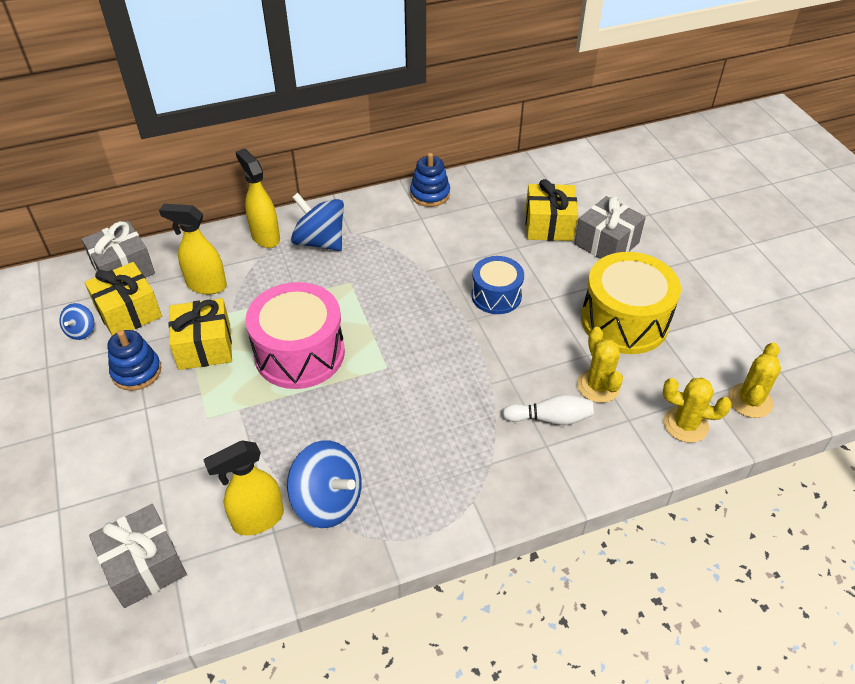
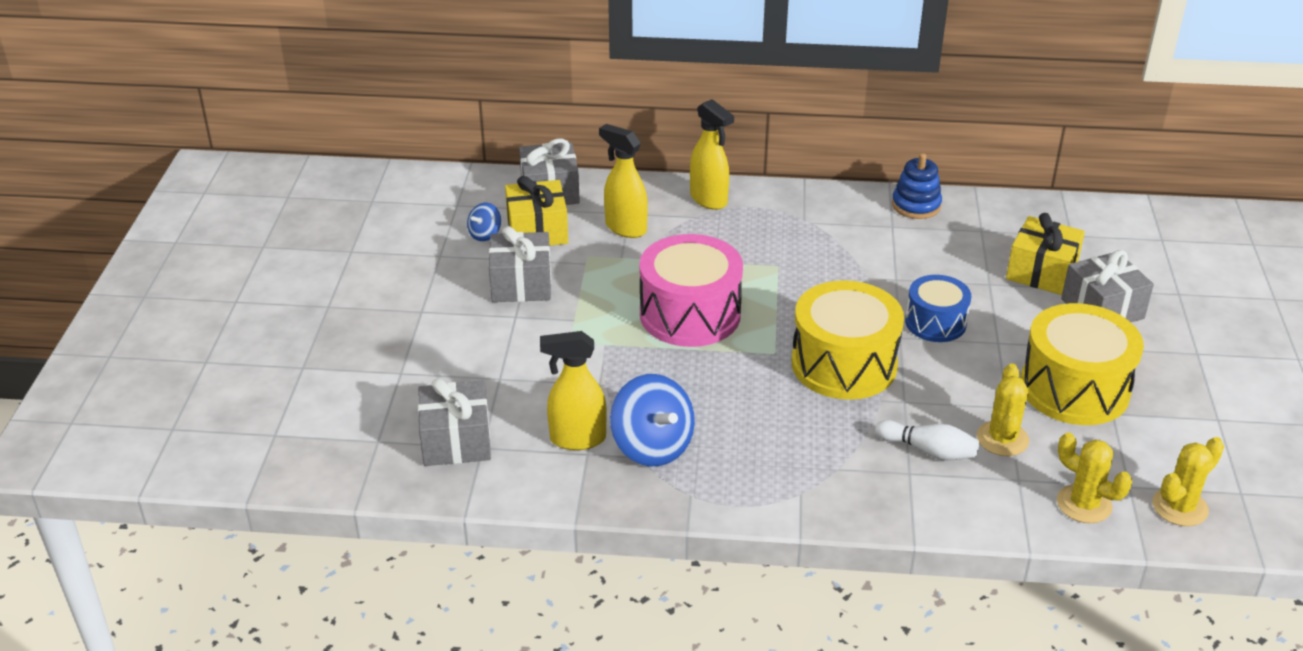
camera: 25 degrees right, 10 degrees down
blue stacking toy [107,330,161,391] -> grey gift [489,226,551,302]
yellow gift [169,298,232,370] -> none
yellow spray bottle [236,148,280,248] -> yellow spray bottle turned 150 degrees clockwise [690,99,734,210]
blue spinning top [291,193,344,251] -> none
none -> yellow drum [791,280,904,400]

